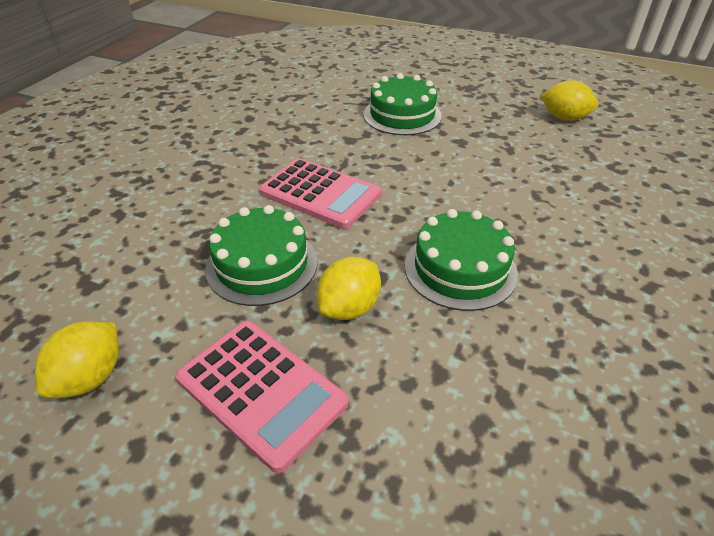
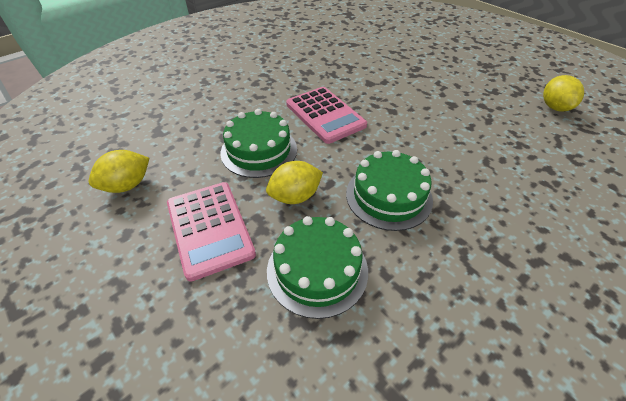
camera: 25 degrees right, 5 degrees up
green cake [363,73,442,135] -> green cake moved to [267,216,368,319]
yellow lemon [541,80,599,121] -> yellow lemon turned 45 degrees clockwise [543,75,584,112]

